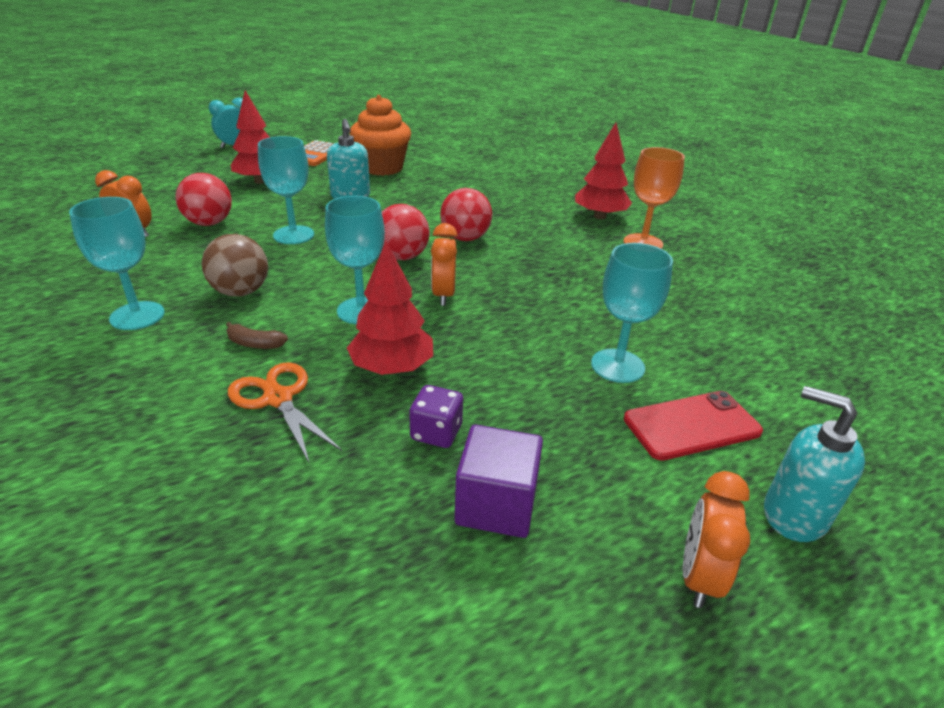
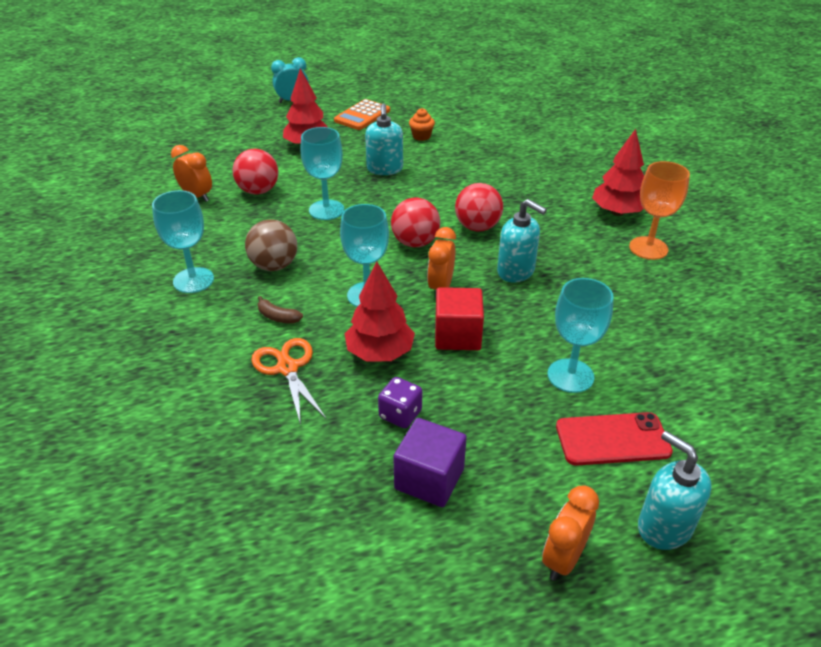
camera: 15 degrees right, 5 degrees up
orange cupcake [350,95,411,176] -> orange cupcake [409,108,435,141], size x0.45
none -> red cube [435,287,484,350]
none -> turquoise soap dispenser [497,199,547,282]

